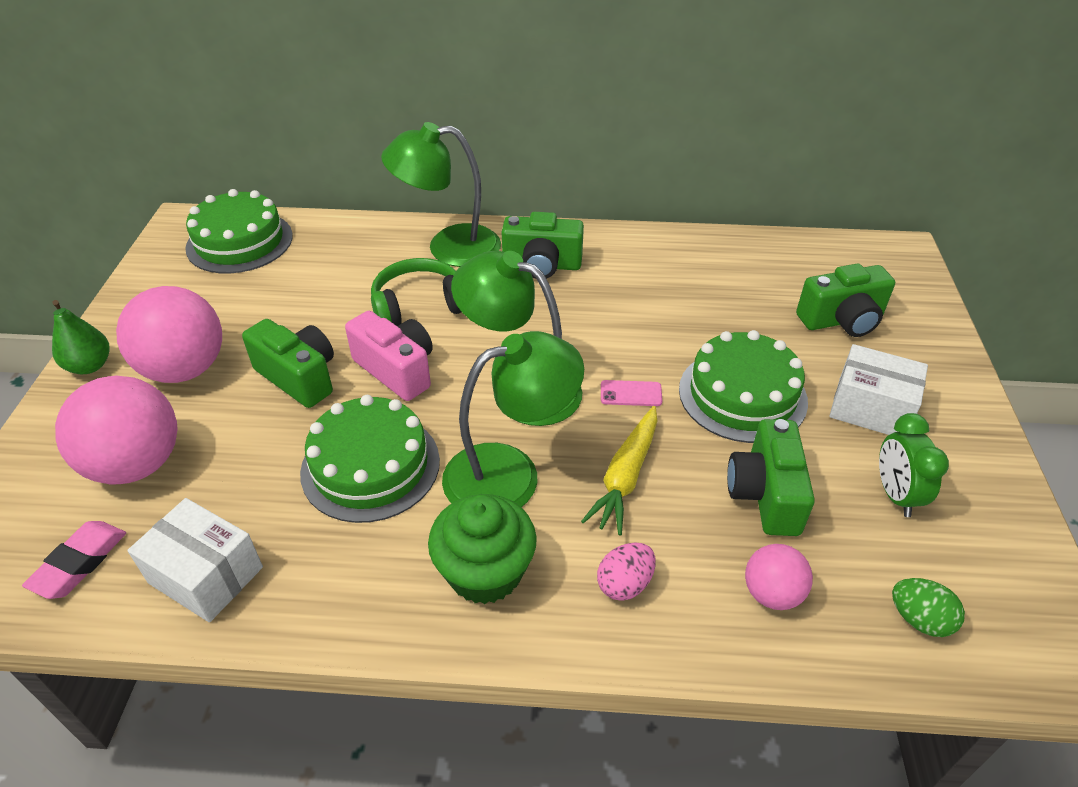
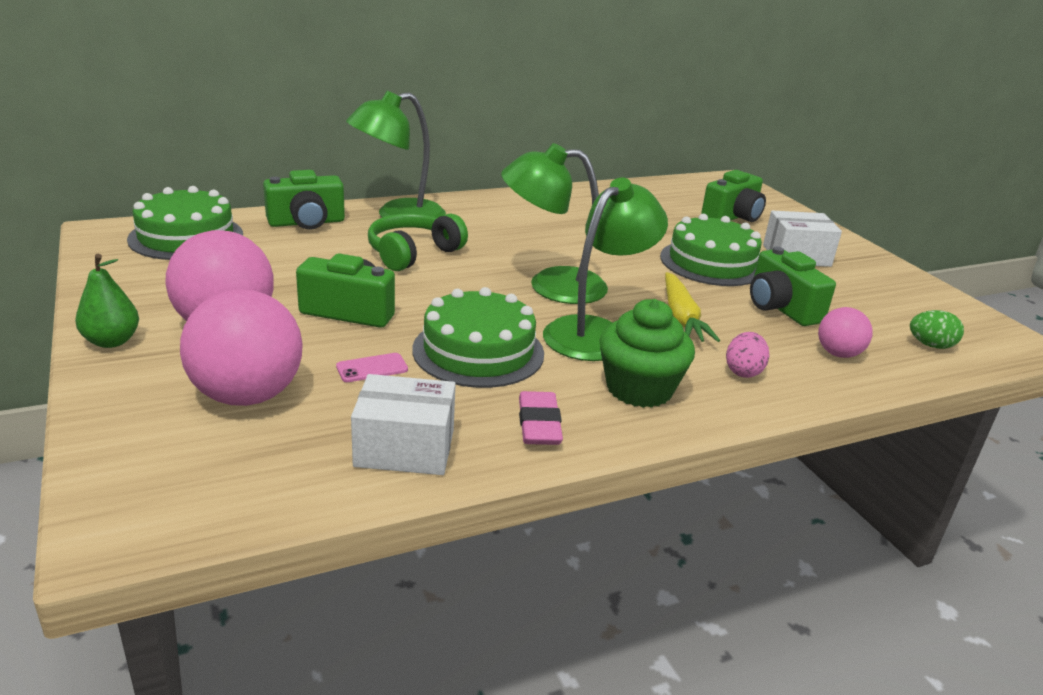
camera: 30 degrees left, 15 degrees down
pink eraser [22,521,126,599] -> pink eraser moved to [519,391,563,445]
pink camera [345,311,433,401] -> none
green camera [502,212,584,279] -> green camera moved to [263,170,345,230]
pink phone [601,380,662,406] -> pink phone moved to [336,353,408,382]
green clock [879,413,949,517] -> none

